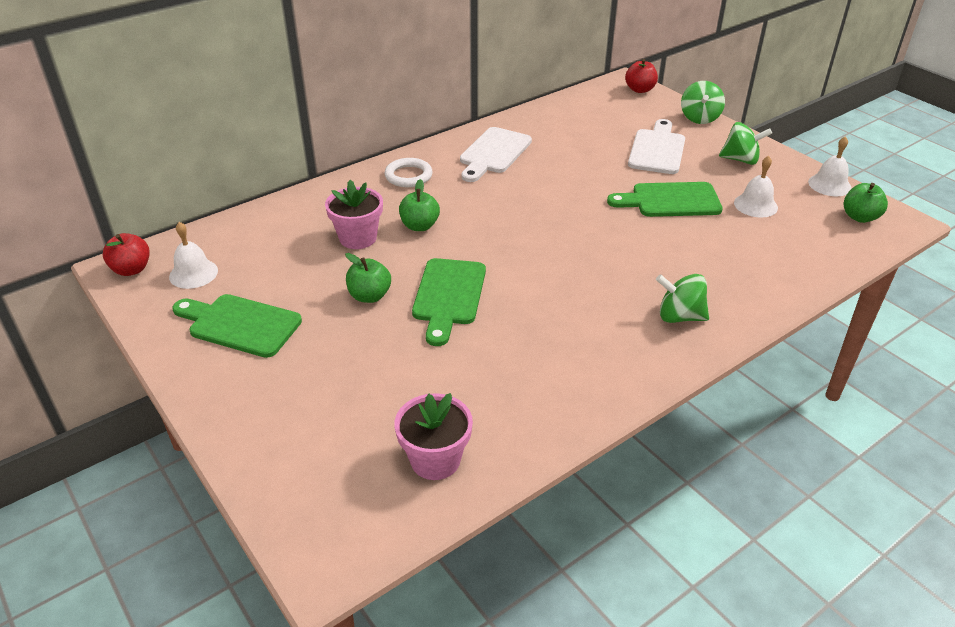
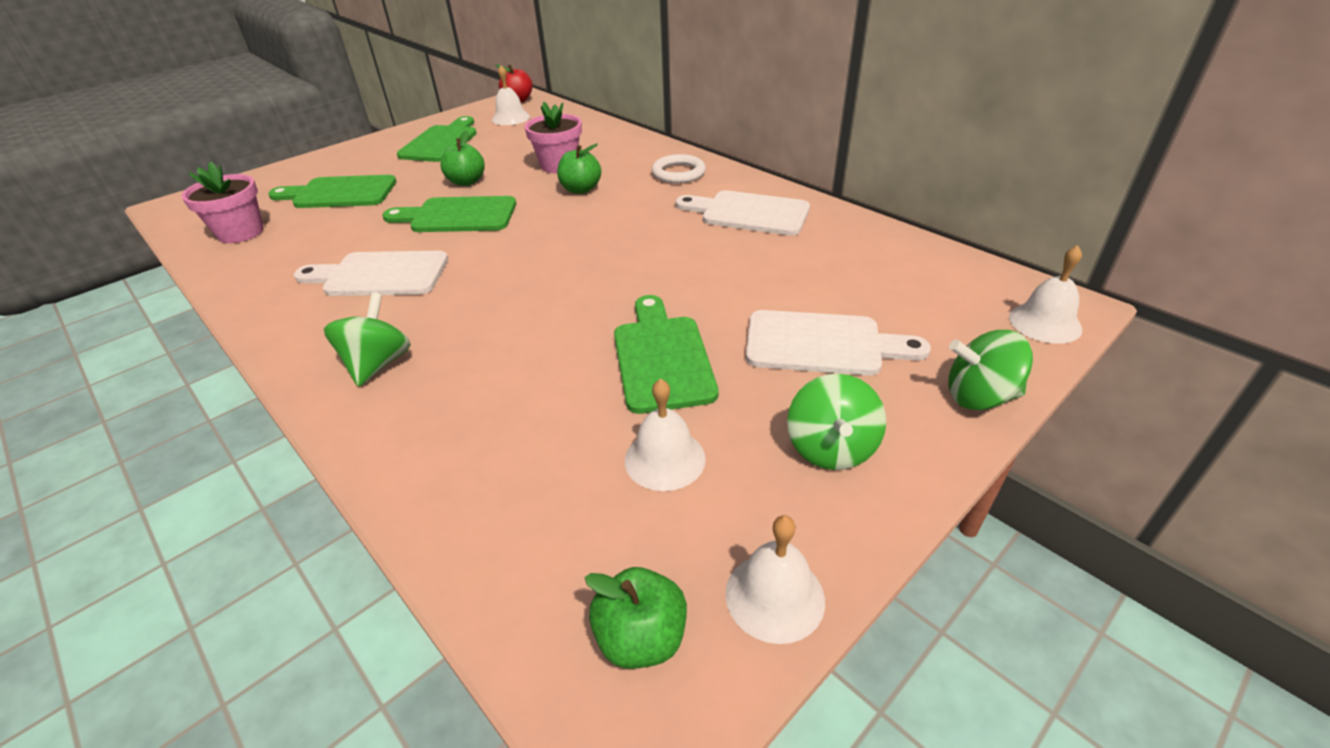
camera: 85 degrees right, 0 degrees up
red apple [625,59,658,93] -> white bell [1009,245,1082,344]
none -> green cutting board [268,175,397,208]
none -> white cutting board [294,251,448,296]

